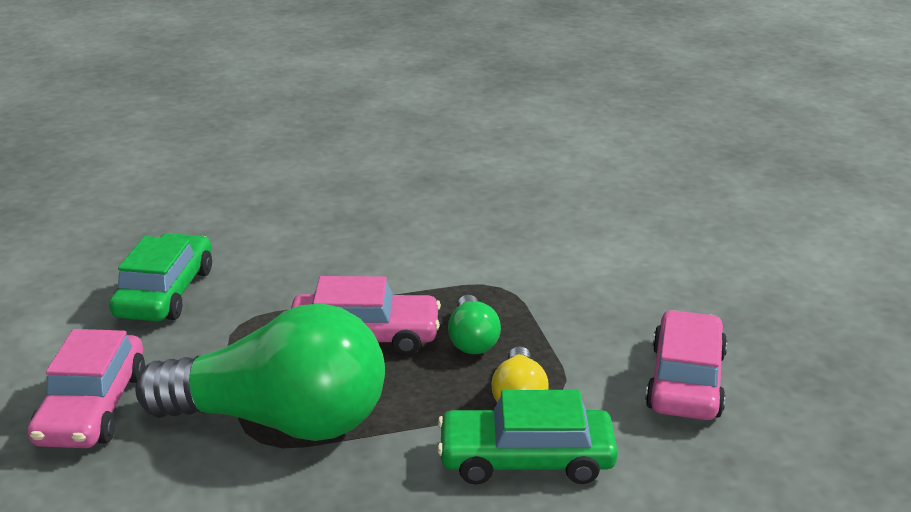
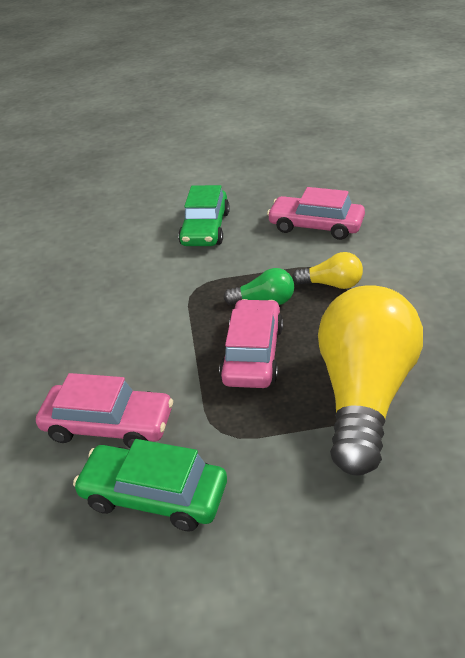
camera: 80 degrees left, 10 degrees up
pink car [27,329,145,448] -> pink car moved to [36,373,173,448]
green light bulb [135,304,385,441] -> yellow light bulb [318,285,423,476]
green car [437,390,618,485] -> green car moved to [178,185,230,246]

